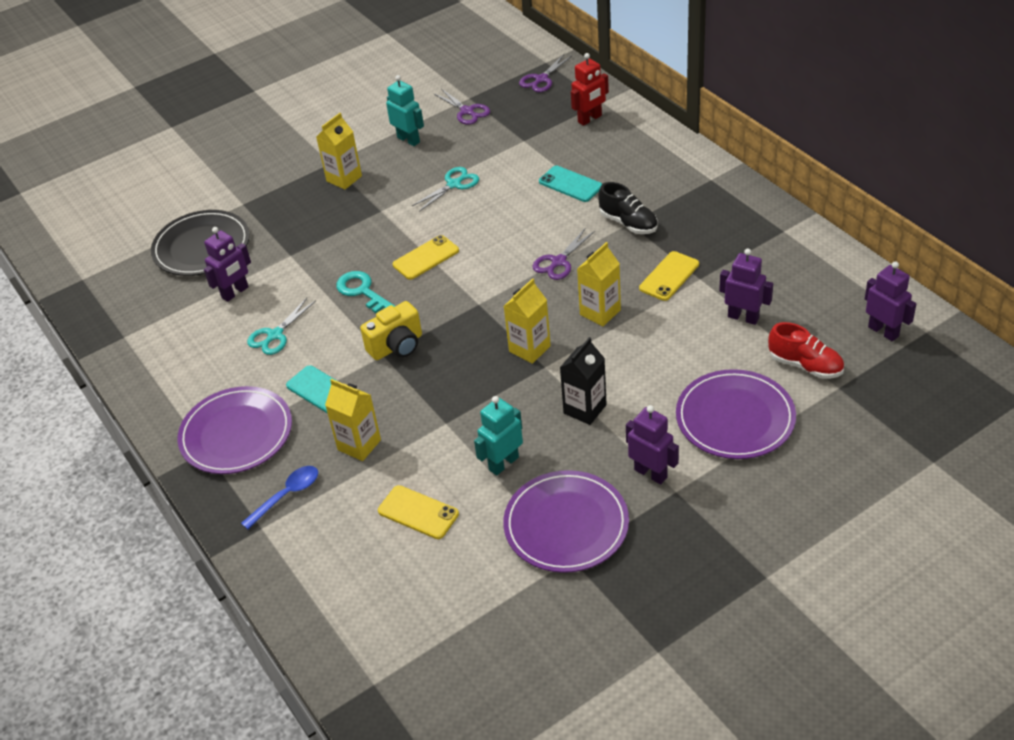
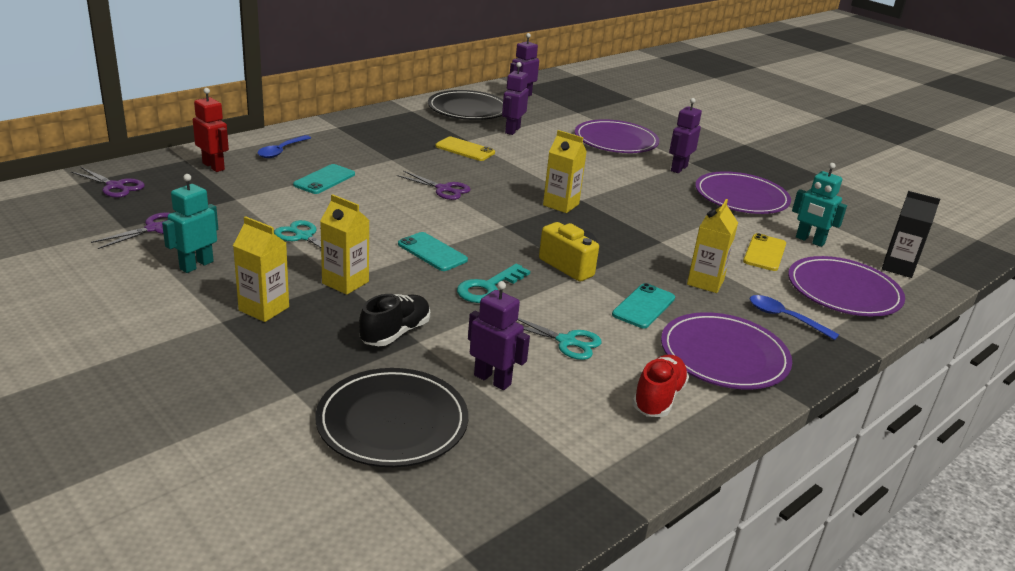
camera: 105 degrees left, 15 degrees down
yellow phone [393,235,459,280] -> turquoise phone [398,232,468,271]
turquoise robot [474,396,523,475] -> turquoise robot moved to [792,163,847,247]
black carton [560,337,607,425] -> black carton moved to [882,191,940,278]
yellow carton [577,242,621,326] -> yellow carton moved to [320,194,370,295]
black shoe [598,182,657,234] -> black shoe moved to [359,294,430,346]
red shoe [768,322,844,379] -> red shoe moved to [632,354,689,417]
none -> blue spoon [258,135,311,158]
none -> black plate [428,90,503,120]
none -> purple plate [788,256,905,317]

